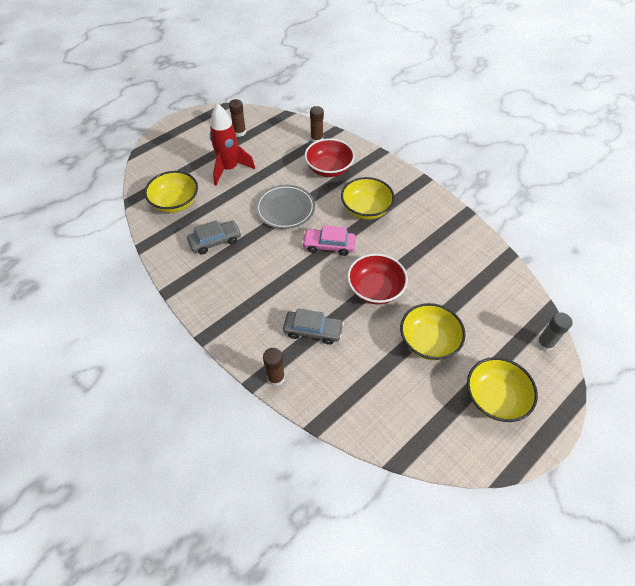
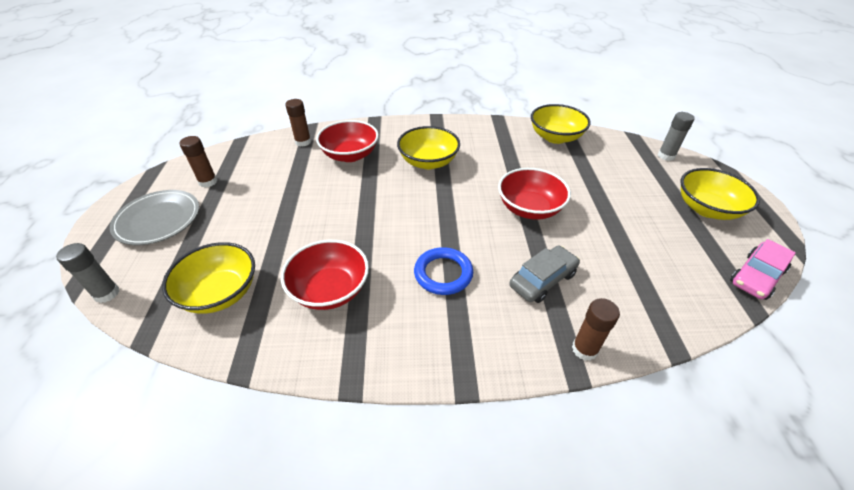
camera: 50 degrees left, 10 degrees down
grey car [187,220,241,255] -> red bowl [281,240,369,310]
red rocket [210,103,255,185] -> none
grey plate [256,185,315,229] -> grey plate moved to [110,190,199,245]
pink car [302,225,356,256] -> pink car moved to [730,239,796,300]
yellow bowl [400,303,465,360] -> yellow bowl moved to [531,104,591,144]
none -> grey glue stick [56,243,119,303]
none -> blue ring [414,247,473,295]

